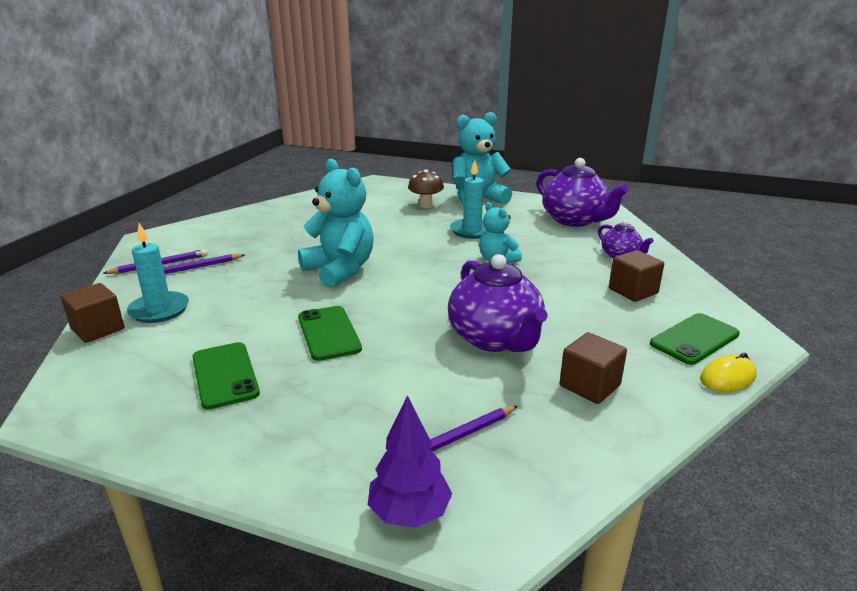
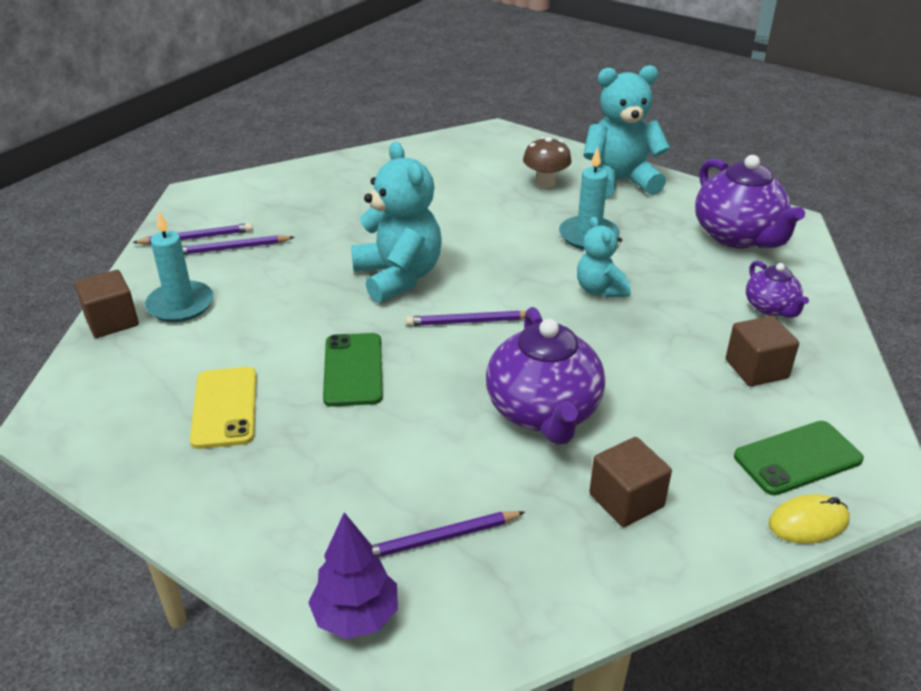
camera: 15 degrees right, 10 degrees up
green phone [192,342,260,410] -> yellow phone [190,367,257,449]
none -> purple pencil [406,311,526,326]

